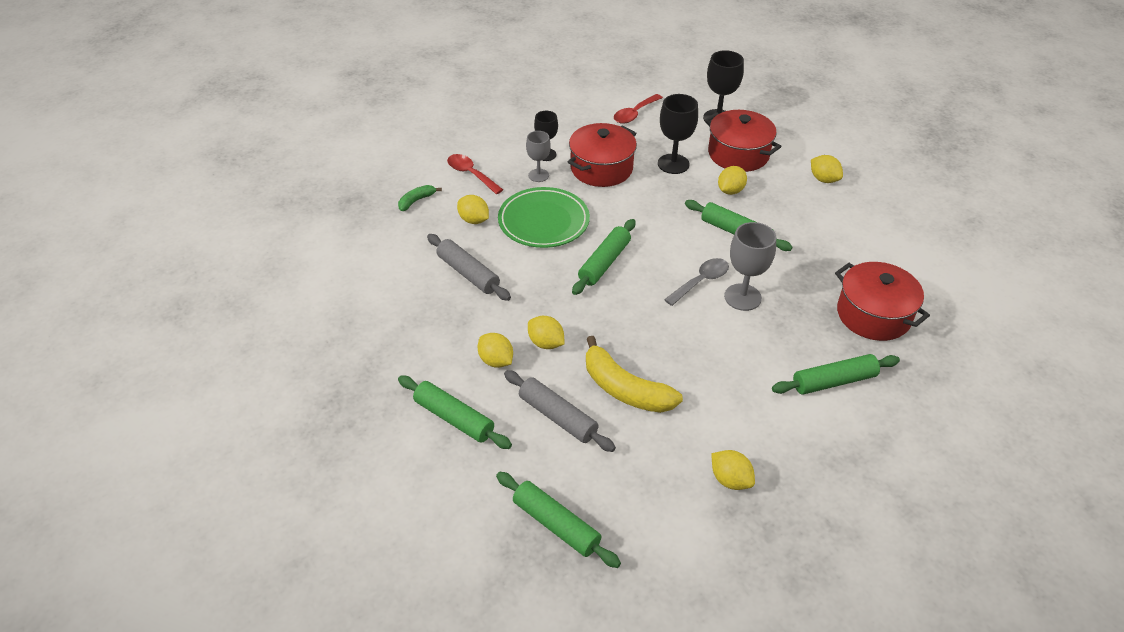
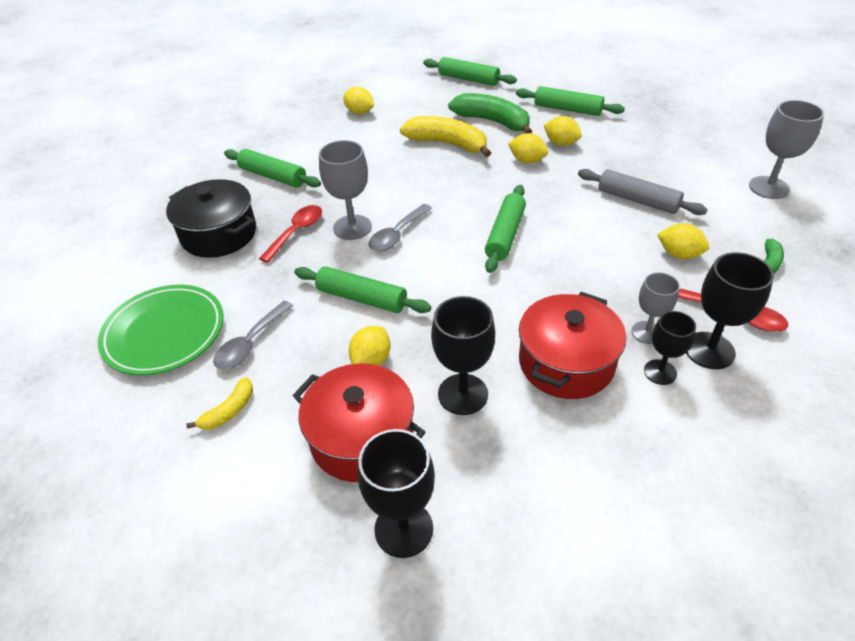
camera: 170 degrees right, 0 degrees up
green plate [498,187,590,248] -> green plate moved to [98,285,224,375]
grey rolling pin [504,370,616,452] -> green banana [448,93,532,133]
red spoon [614,94,663,124] -> red spoon moved to [259,205,322,263]
green rolling pin [772,354,900,395] -> green rolling pin turned 60 degrees clockwise [224,149,321,188]
yellow lemon [811,155,843,183] -> yellow banana [186,377,253,430]
red pot [835,262,930,341] -> black pot [166,179,256,258]
none -> grey spoon [213,301,293,369]
none -> black goblet [686,252,774,369]
none -> grey goblet [749,100,824,199]

